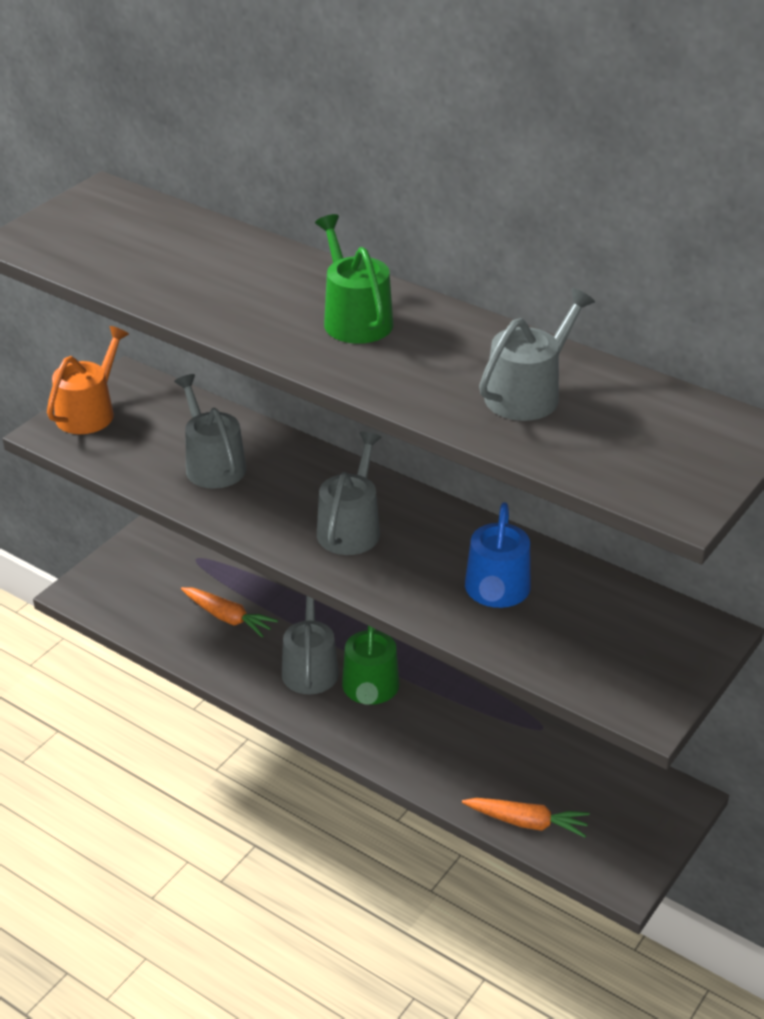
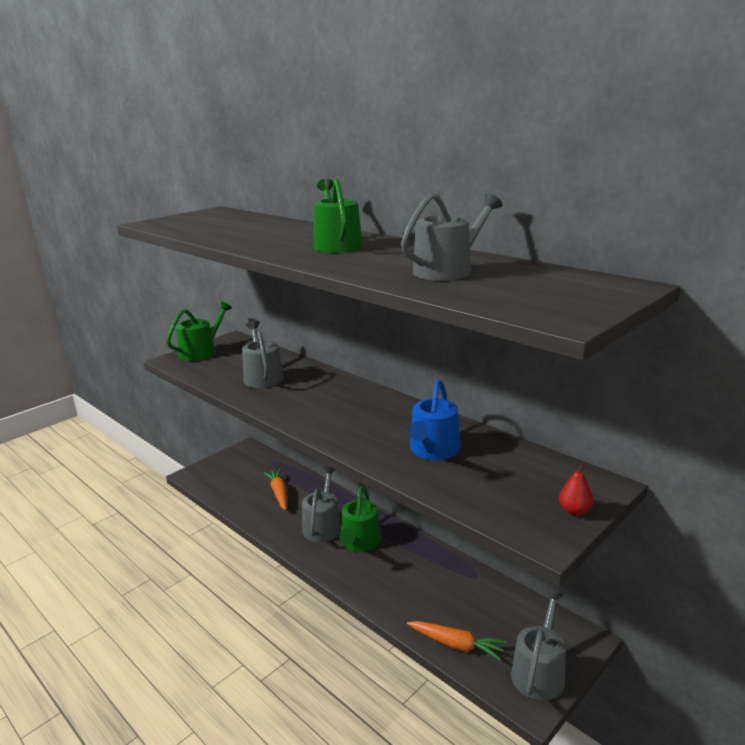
camera: 10 degrees right, 15 degrees down
orange watering can [47,326,129,434] -> green watering can [166,302,232,361]
orange carrot [181,587,278,637] -> orange carrot turned 150 degrees counterclockwise [263,469,288,510]
grey watering can [317,431,382,555] -> grey watering can moved to [511,588,566,701]
none -> red pear [559,464,593,516]

